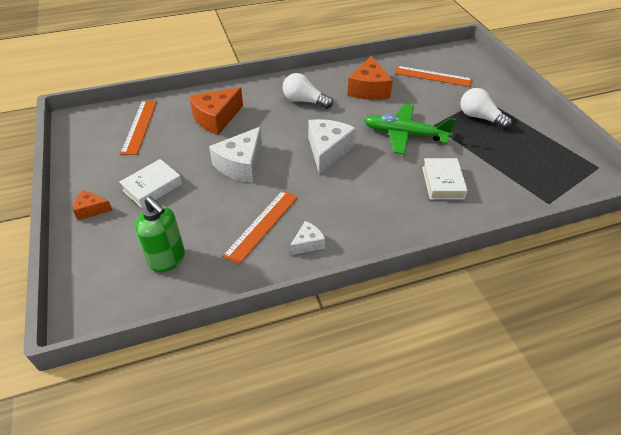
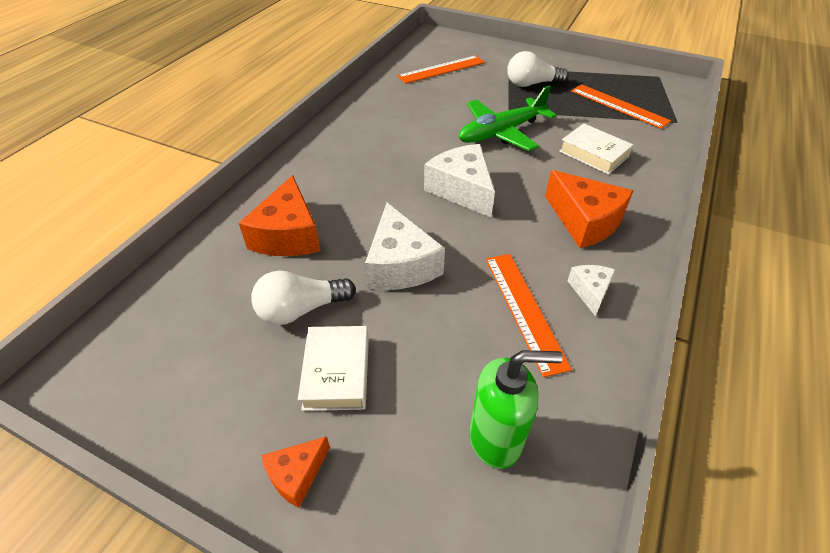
camera: 45 degrees left, 0 degrees up
orange ruler [120,101,157,155] -> orange ruler moved to [571,84,671,129]
white light bulb [283,73,333,109] -> white light bulb moved to [251,271,356,325]
orange cheese [347,55,393,100] -> orange cheese moved to [545,170,633,248]

